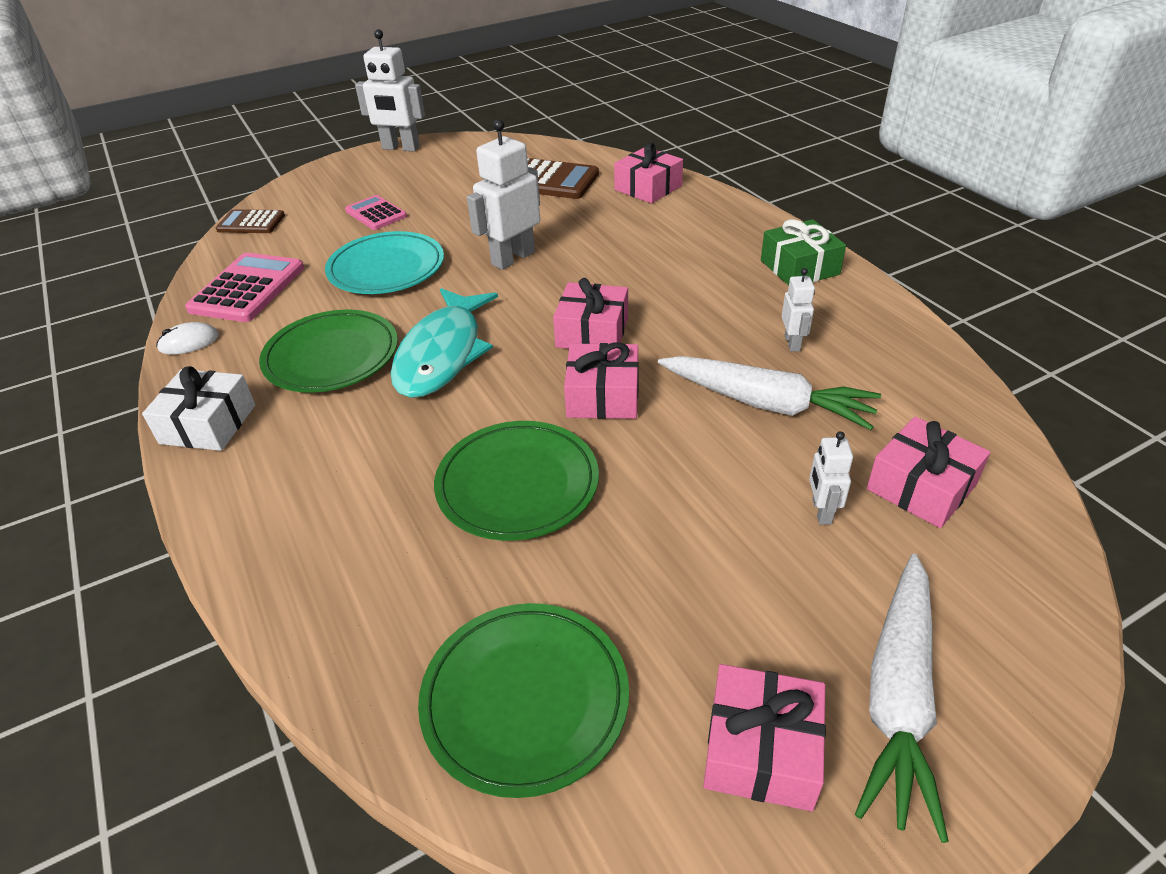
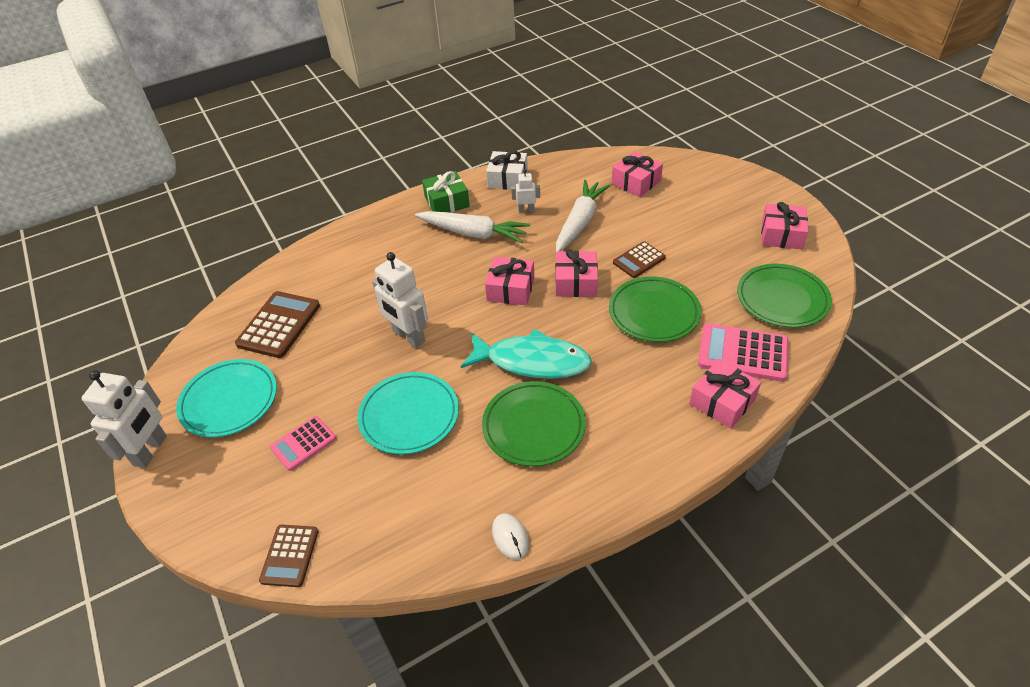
camera: 90 degrees left, 5 degrees up
white gift [142,366,255,451] -> white gift moved to [486,151,528,190]
pink calculator [185,253,304,322] -> pink calculator moved to [698,323,789,382]
pink gift [614,143,683,204] -> pink gift moved to [689,359,761,429]
white robot [809,431,853,525] -> none
white carrot [855,554,949,843] -> white carrot moved to [415,211,530,243]
none -> turquoise plate [176,359,277,437]
none -> brown calculator [613,241,666,278]

